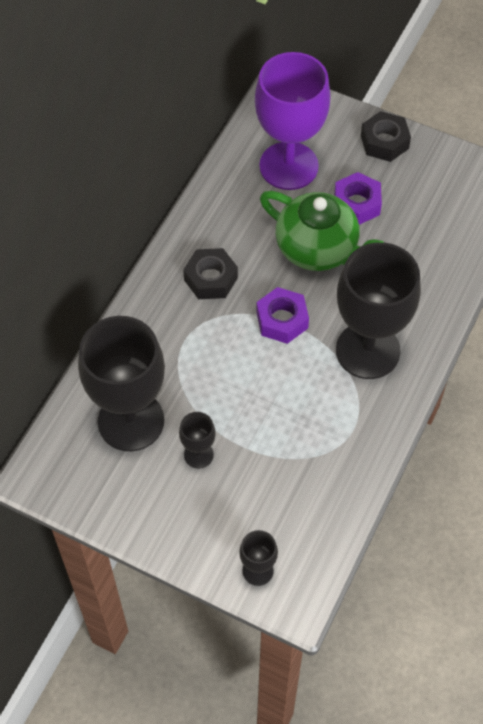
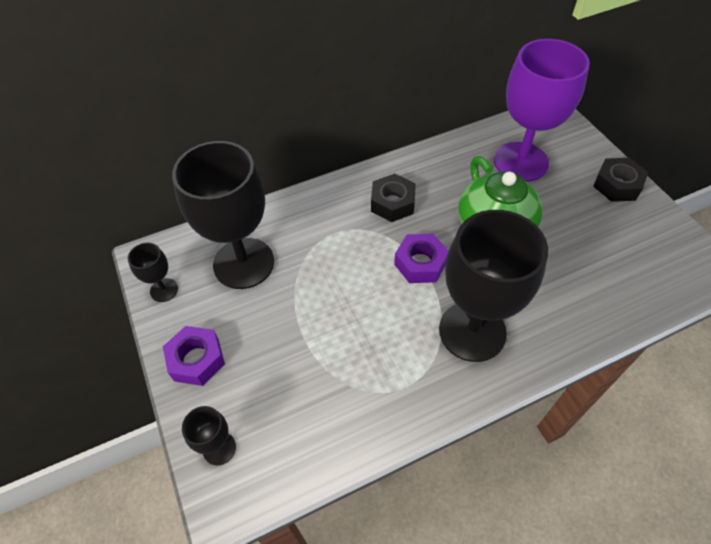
camera: 40 degrees right, 5 degrees down
black goblet [179,412,216,469] -> black goblet moved to [127,242,178,302]
purple nut [334,172,382,225] -> purple nut moved to [163,326,225,386]

